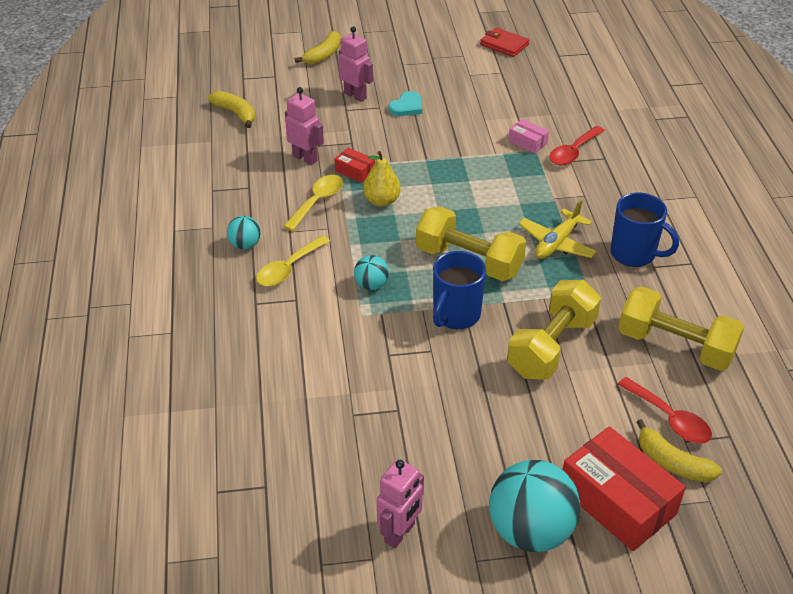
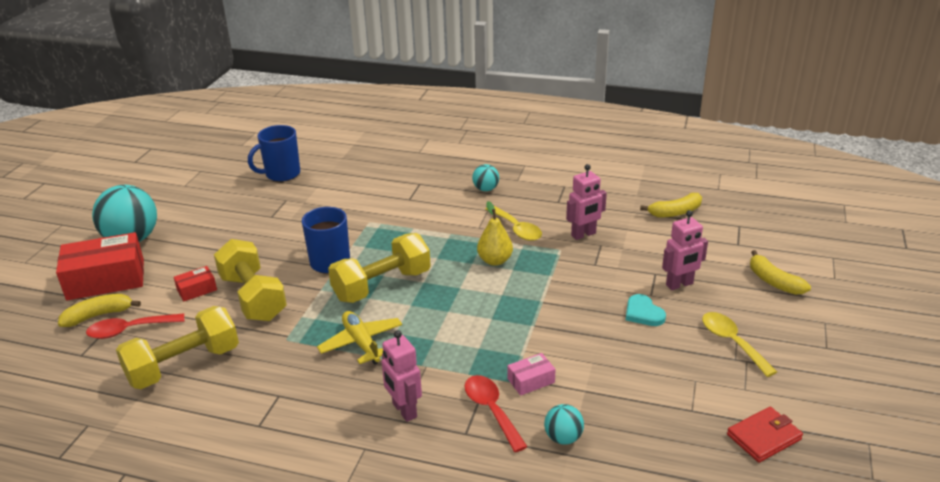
camera: 115 degrees right, 10 degrees down
yellow spoon [256,235,330,286] -> yellow spoon moved to [702,312,777,377]
red box [334,148,375,183] -> red box moved to [174,266,217,301]
turquoise ball [354,255,389,290] -> turquoise ball moved to [544,404,584,445]
pink robot [377,459,424,548] -> pink robot moved to [382,330,422,422]
blue mug [610,193,679,267] -> blue mug moved to [248,125,300,182]

